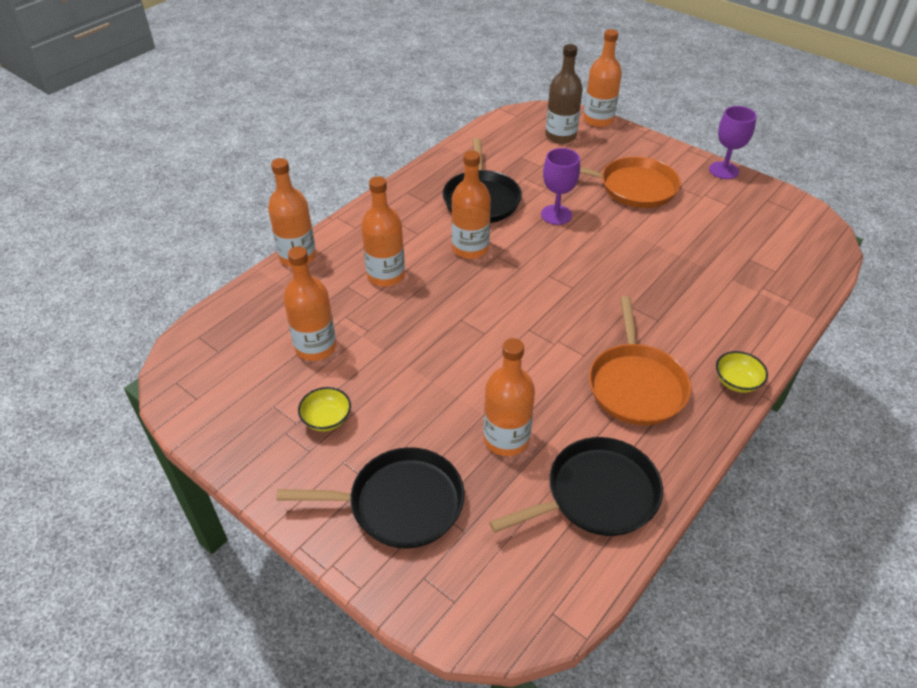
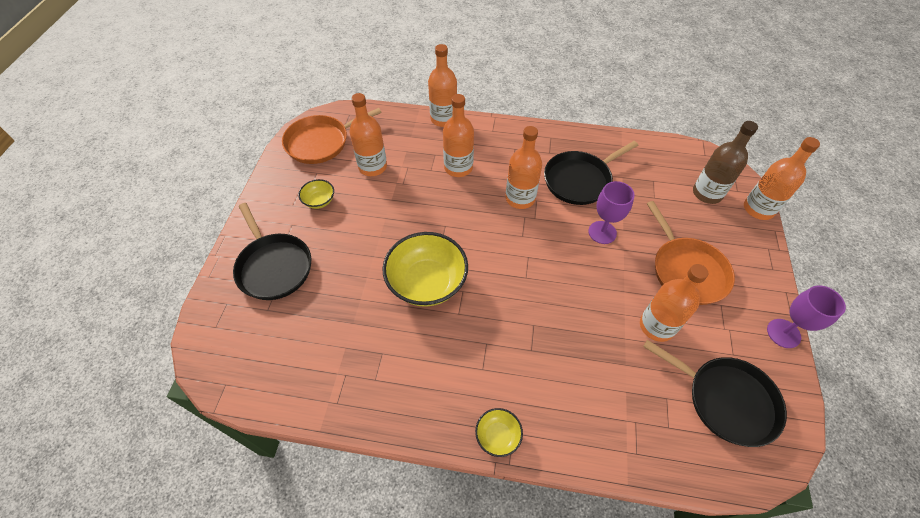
camera: 60 degrees right, 10 degrees up
orange bottle [483,338,535,456] -> orange bottle moved to [640,264,708,342]
black pan [489,437,663,536] -> black pan moved to [643,340,787,447]
orange pan [589,296,691,425] -> orange pan moved to [282,108,382,164]
none -> yellow bowl [382,232,468,307]

